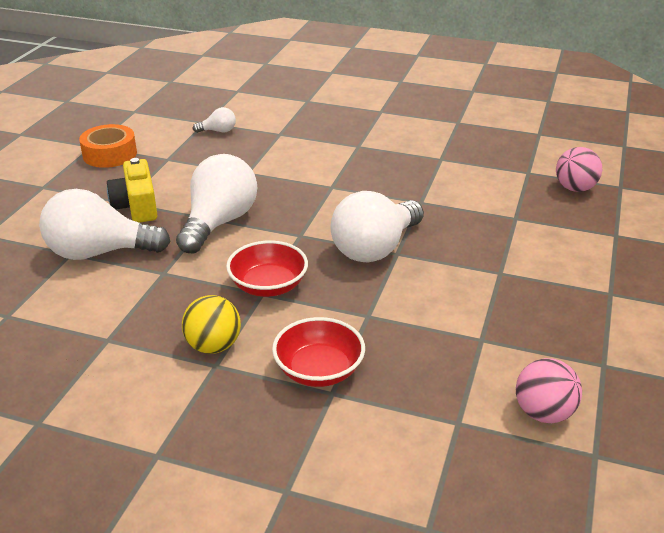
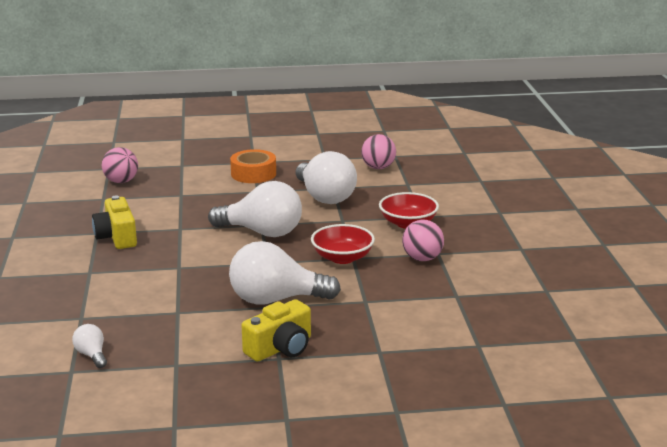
camera: 115 degrees left, 10 degrees down
white light bulb [39,189,171,260] -> white light bulb moved to [295,151,357,204]
orange tape [79,124,137,168] -> orange tape moved to [230,149,276,183]
yellow ball [182,295,241,354] -> pink ball [402,220,444,261]
none -> yellow camera [92,195,137,249]

